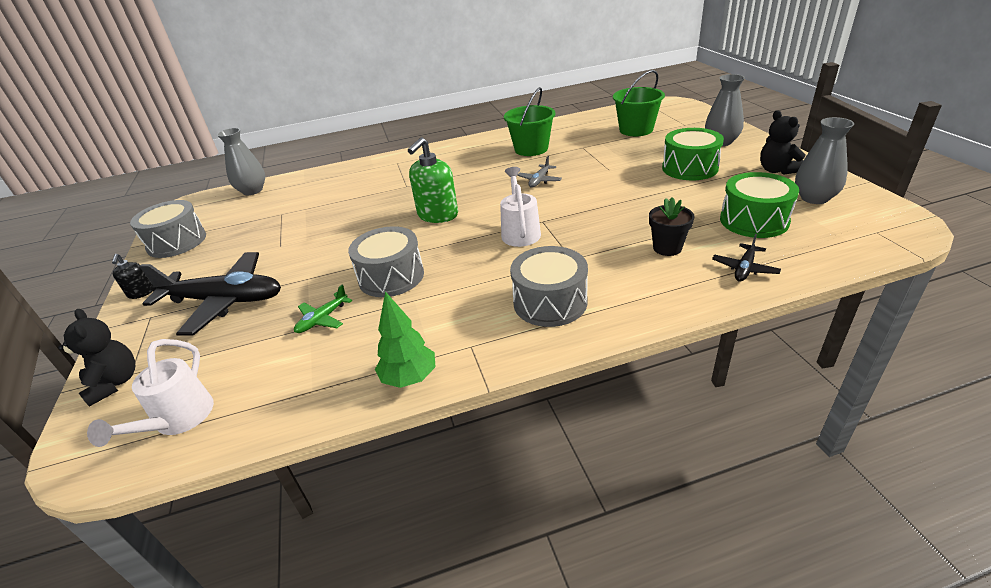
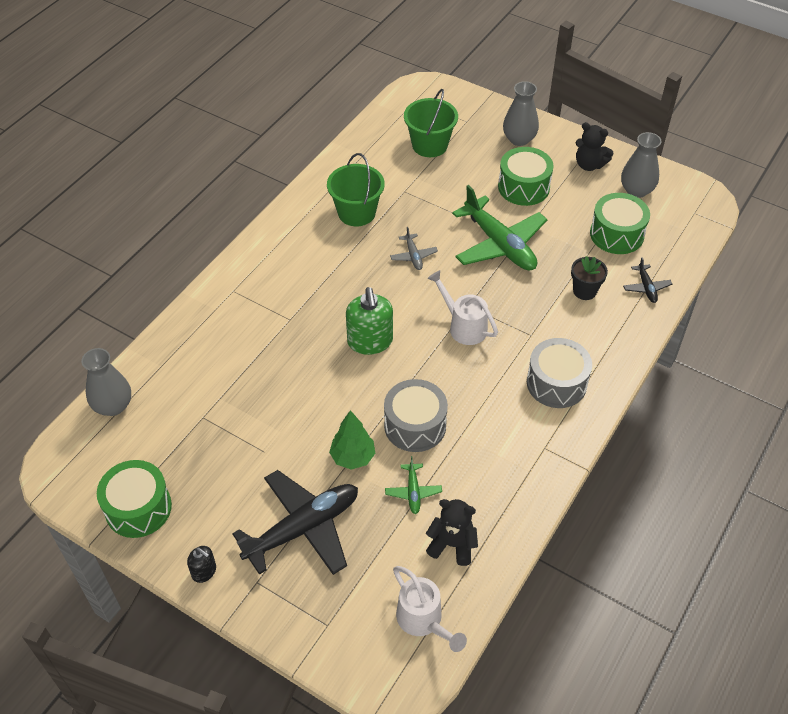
camera: 45 degrees left, 15 degrees up
black teddy bear [58,309,135,407] -> black teddy bear moved to [426,499,478,566]
grey drum [130,200,206,258] -> green drum [97,460,172,538]
green tree [375,291,435,388] -> green tree moved to [329,410,375,470]
none -> green plane [452,185,547,271]

